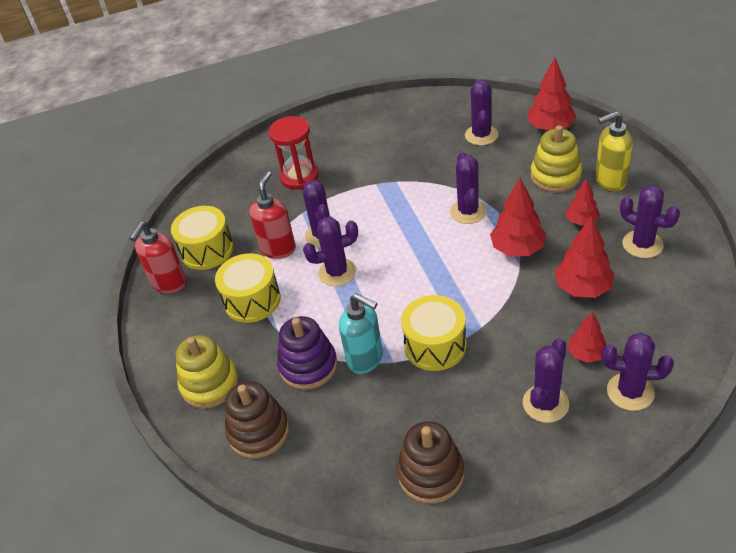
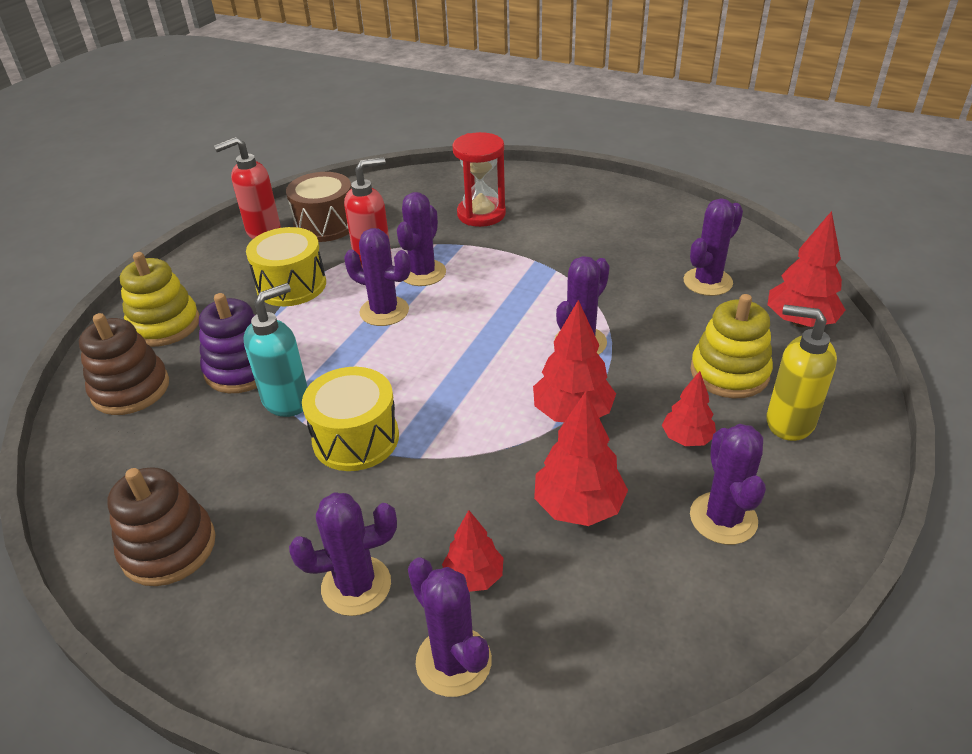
camera: 40 degrees right, 5 degrees down
yellow drum [171,206,234,270] -> brown drum [286,172,352,242]
turquoise soap dispenser [339,293,383,374] -> turquoise soap dispenser turned 120 degrees counterclockwise [243,283,307,417]

